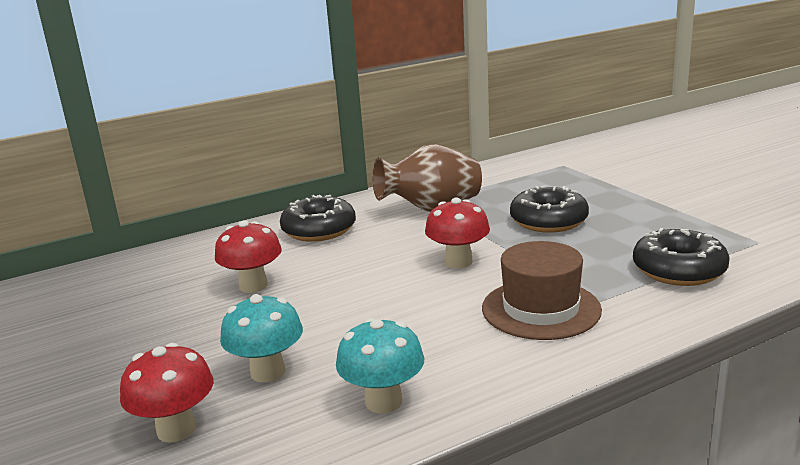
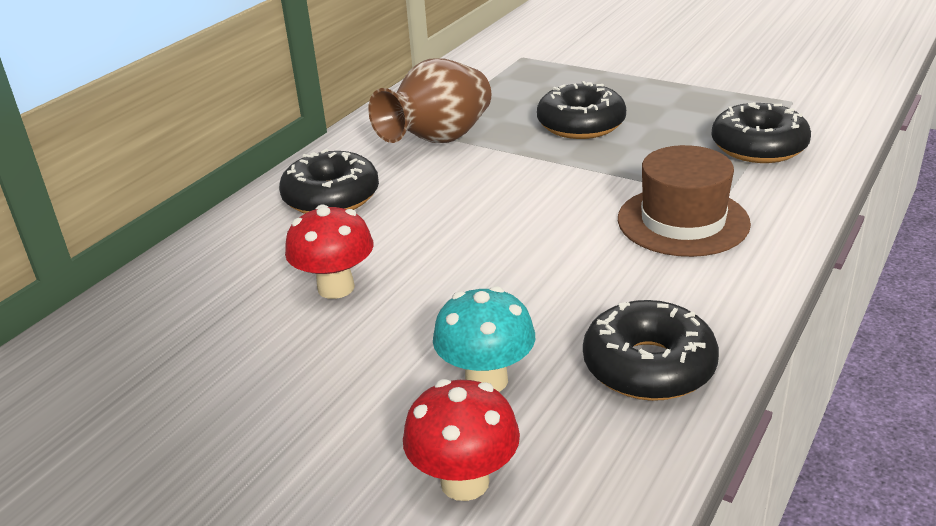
camera: 30 degrees left, 10 degrees up
turquoise mushroom [336,318,424,413] -> black donut [583,300,719,401]
red mushroom [425,198,490,269] -> none

